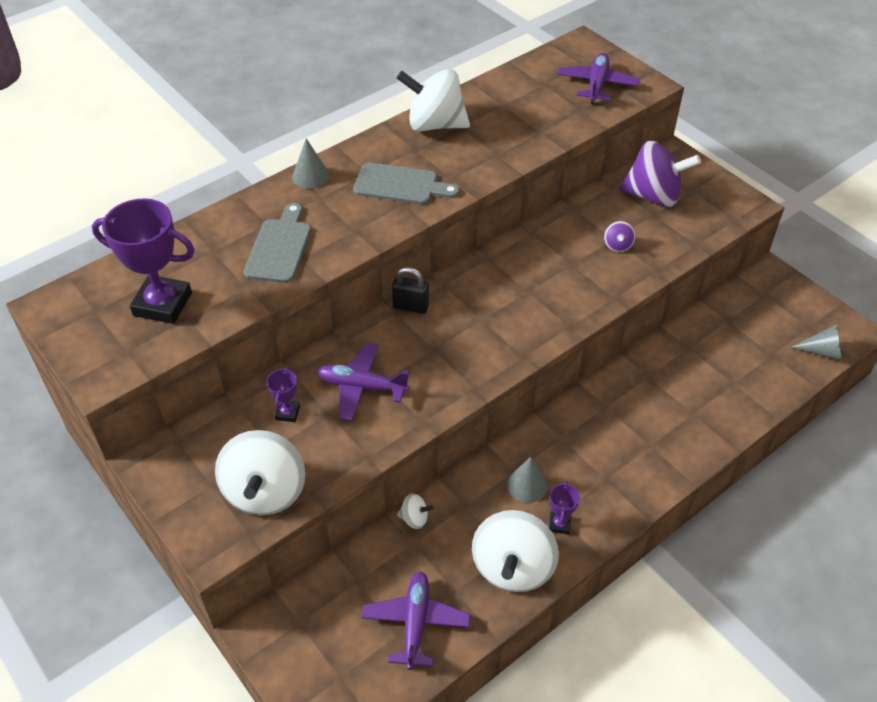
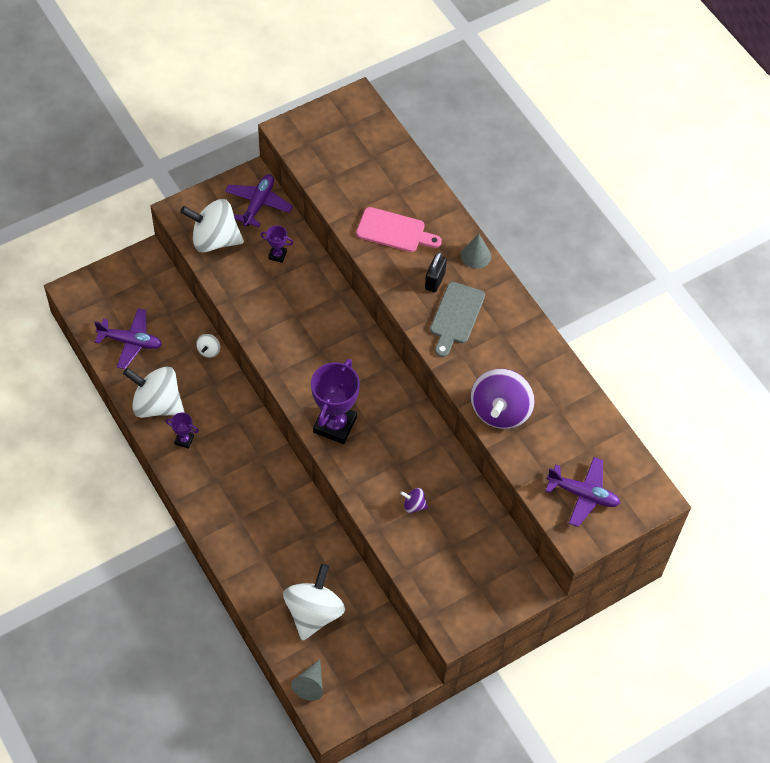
camera: 95 degrees right, 10 degrees up
purple trophy [92,198,195,324] -> purple trophy moved to [311,359,360,444]
grey cutting board [244,203,311,283] -> pink cutting board [356,207,442,252]
purple plane [317,342,410,421] -> purple plane moved to [225,174,293,227]
black padlock [392,267,429,314] -> black padlock moved to [425,252,447,292]
white spinning top [397,69,470,131] -> white spinning top moved to [283,564,345,641]
grey cone [507,457,548,503] -> none
purple spinning top [619,141,701,207] -> purple spinning top moved to [471,369,535,429]

